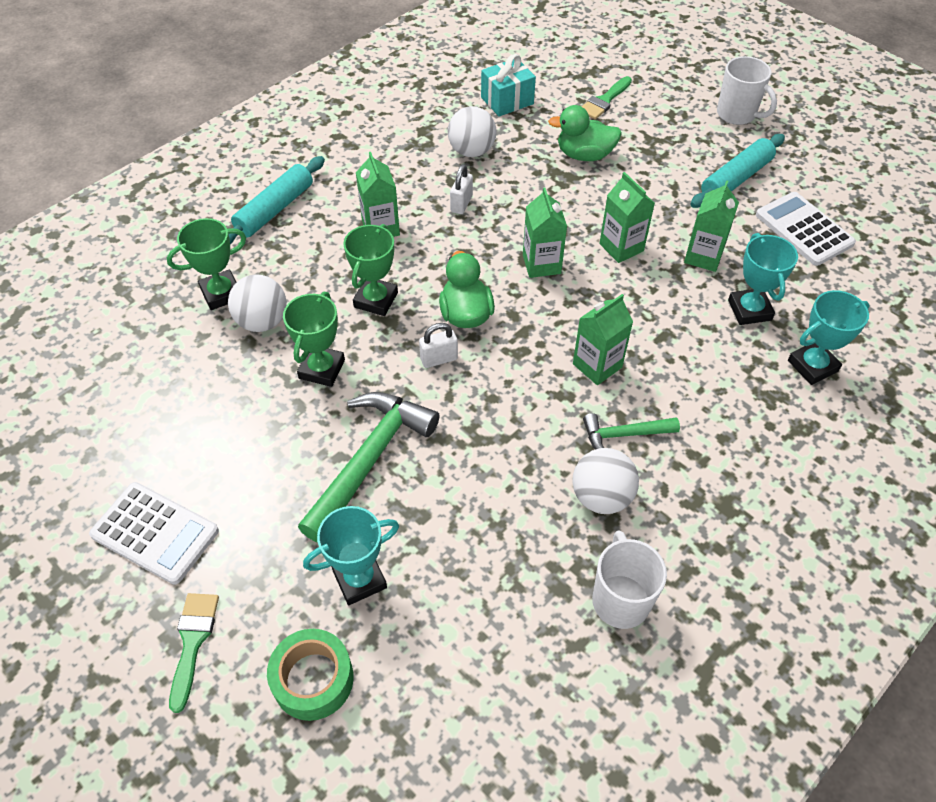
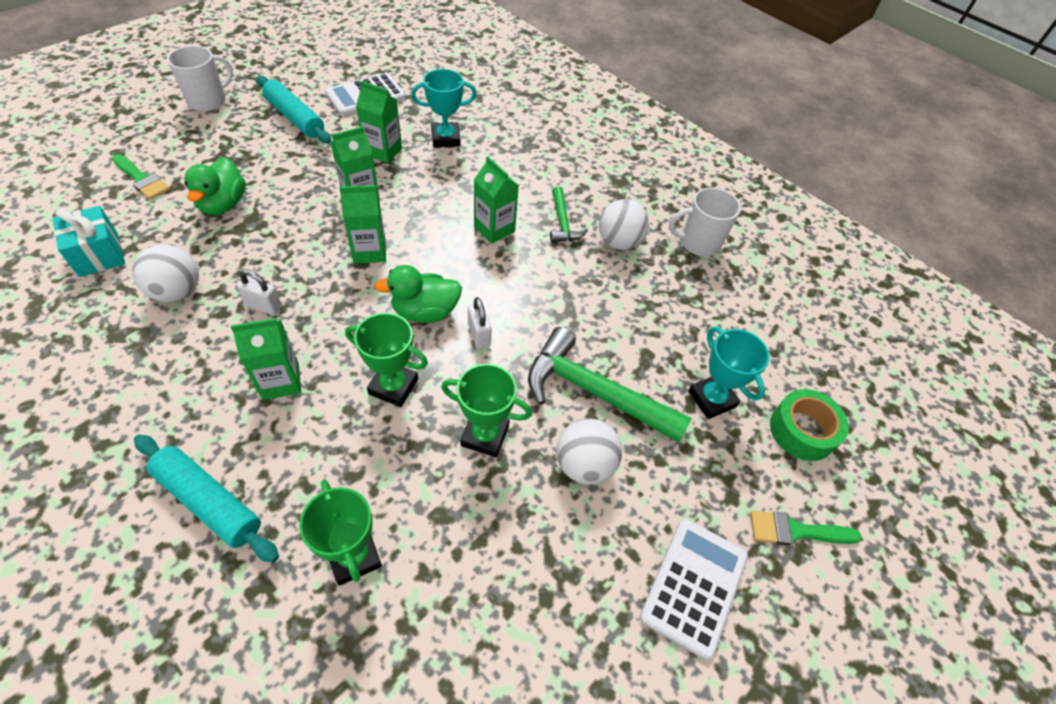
camera: 95 degrees left, 0 degrees up
white ball [228,274,287,332] -> white ball moved to [557,418,622,485]
turquoise trophy [788,290,870,385] -> none

